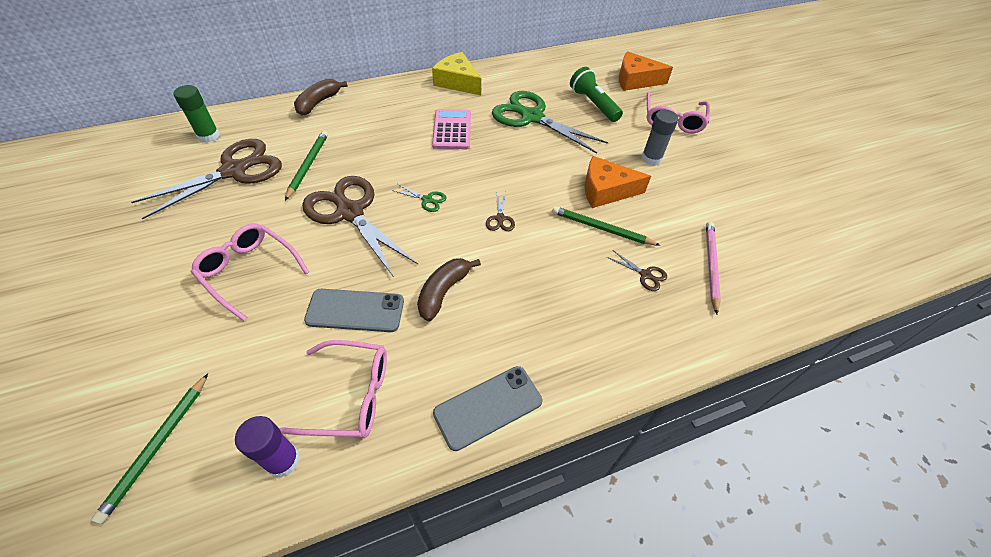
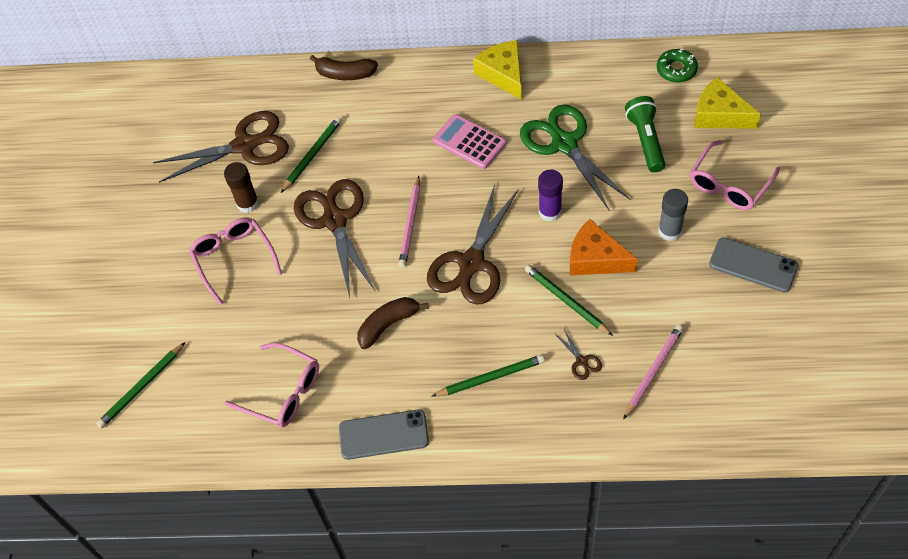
camera: 30 degrees right, 5 degrees up
green glue stick [173,85,220,143] -> none
purple glue stick [235,416,300,478] -> purple glue stick moved to [538,170,563,221]
brown banana [294,79,348,116] -> brown banana turned 135 degrees counterclockwise [310,55,378,80]
grey phone [304,289,404,332] -> grey phone moved to [709,237,798,293]
green scissors [392,184,447,212] -> pink pencil [399,176,420,268]
pink calculator [432,109,471,149] -> pink calculator turned 75 degrees counterclockwise [433,114,506,169]
brown scissors [486,192,515,231] -> brown scissors [427,184,519,305], size x2.50
orange cheese [619,51,673,91] -> yellow cheese [694,77,761,129]
none -> brown glue stick [224,162,259,213]
none -> green pencil [431,355,545,397]
none -> green donut [657,49,698,82]

